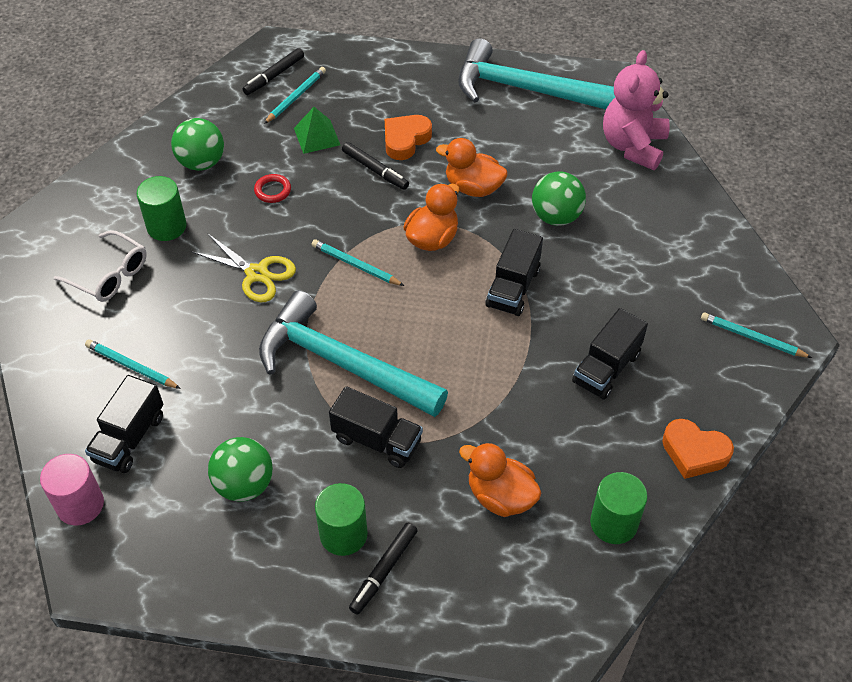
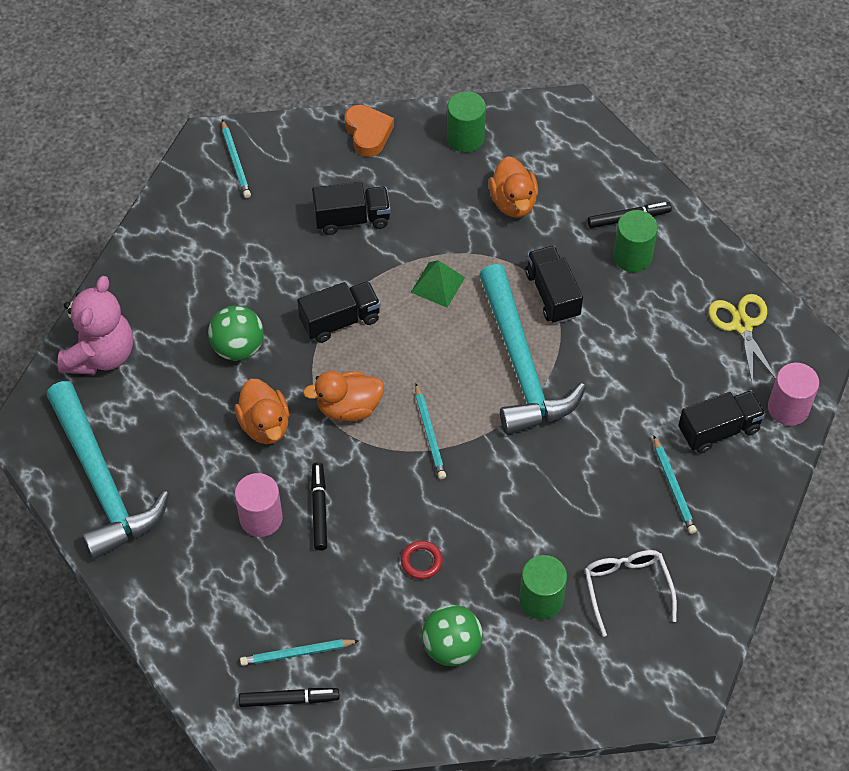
camera: 135 degrees left, 5 degrees up
yellow scissors [191,233,296,302] -> yellow scissors moved to [708,294,776,386]
green ball [208,437,273,502] -> none
green pyramid [294,107,340,154] -> green pyramid moved to [411,260,465,308]
orange heart [385,115,432,160] -> pink cylinder [235,473,283,537]
pink teddy bear [603,50,670,170] -> pink teddy bear turned 45 degrees counterclockwise [58,276,133,375]

